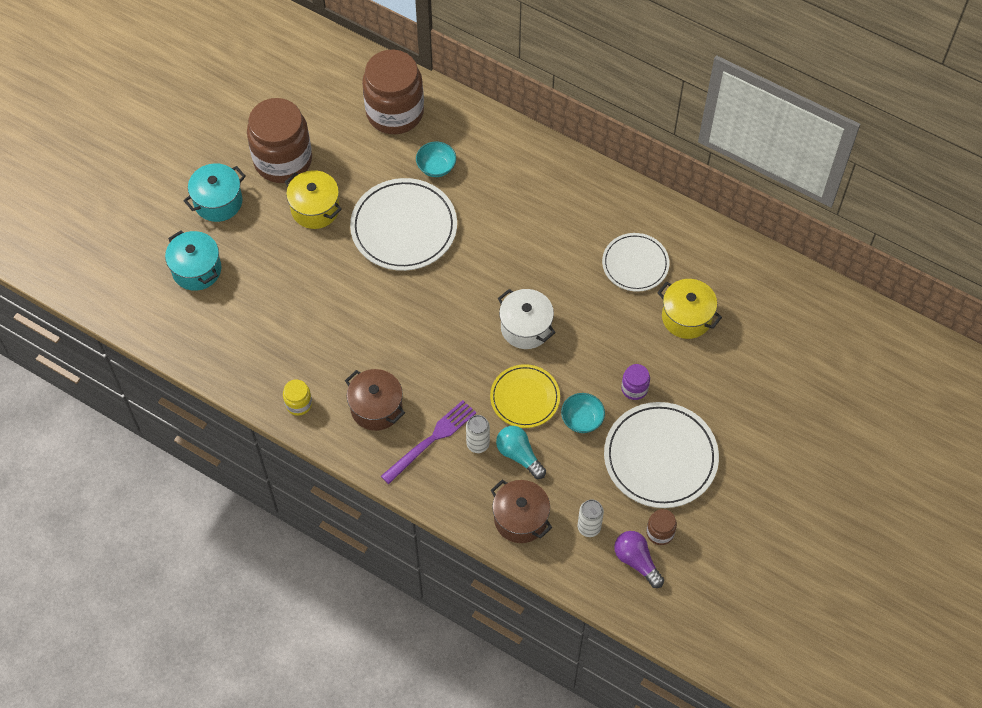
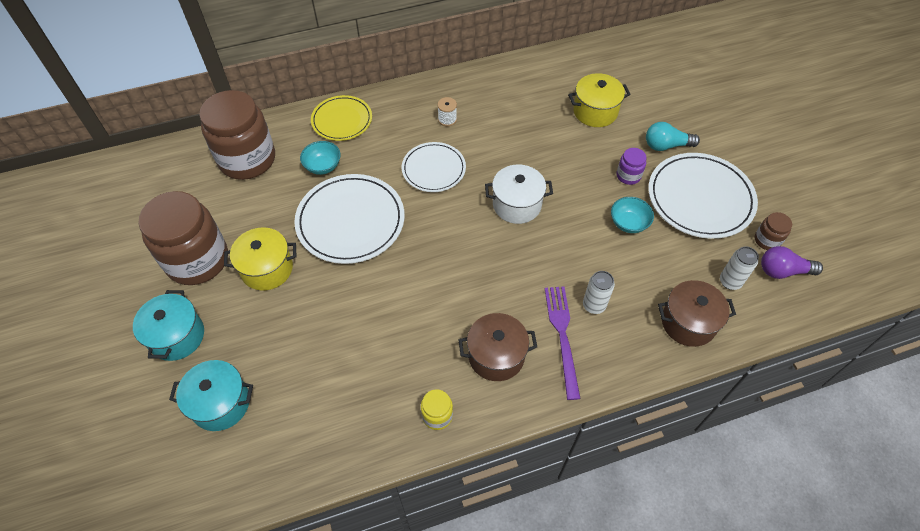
camera: 50 degrees left, 5 degrees down
yellow plate [490,364,560,428] -> yellow plate moved to [311,95,372,141]
turquoise light bulb [496,426,546,479] -> turquoise light bulb moved to [646,122,700,151]
white plate [602,233,670,292] -> white plate moved to [402,142,466,192]
none -> white spool [437,97,457,126]

